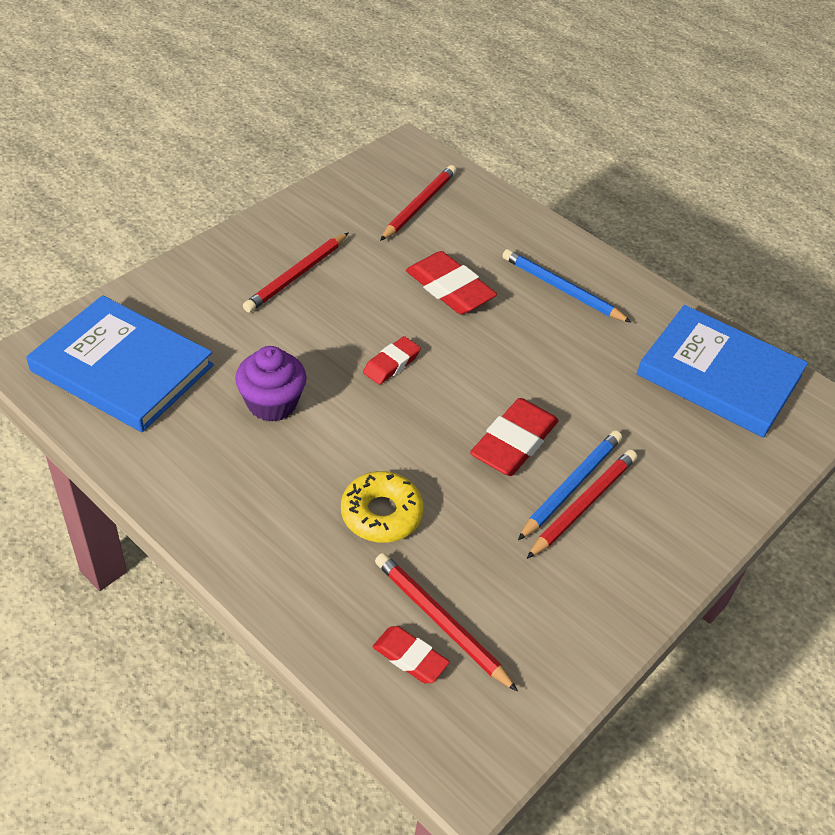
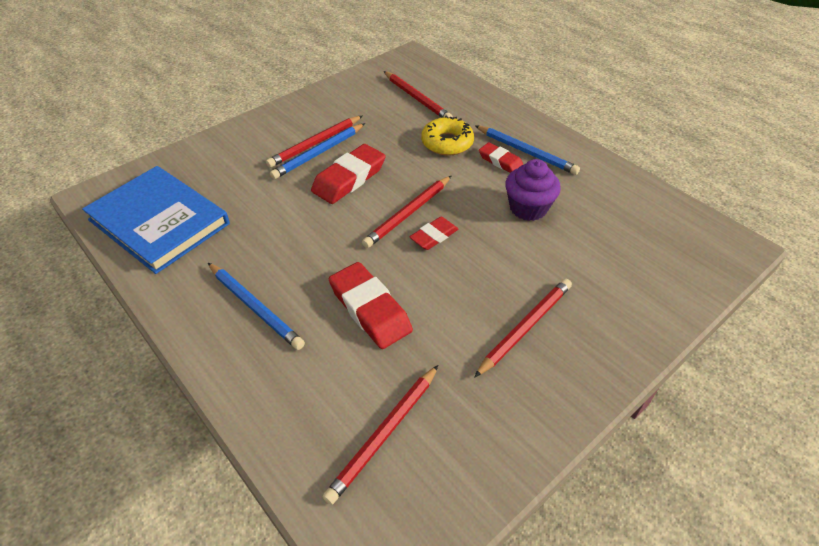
camera: 170 degrees left, 0 degrees up
blue book [26,295,214,432] -> none
red eraser [372,626,450,683] -> red eraser moved to [479,142,523,173]
none -> red pencil [362,176,451,248]
none -> blue pencil [475,125,580,175]

